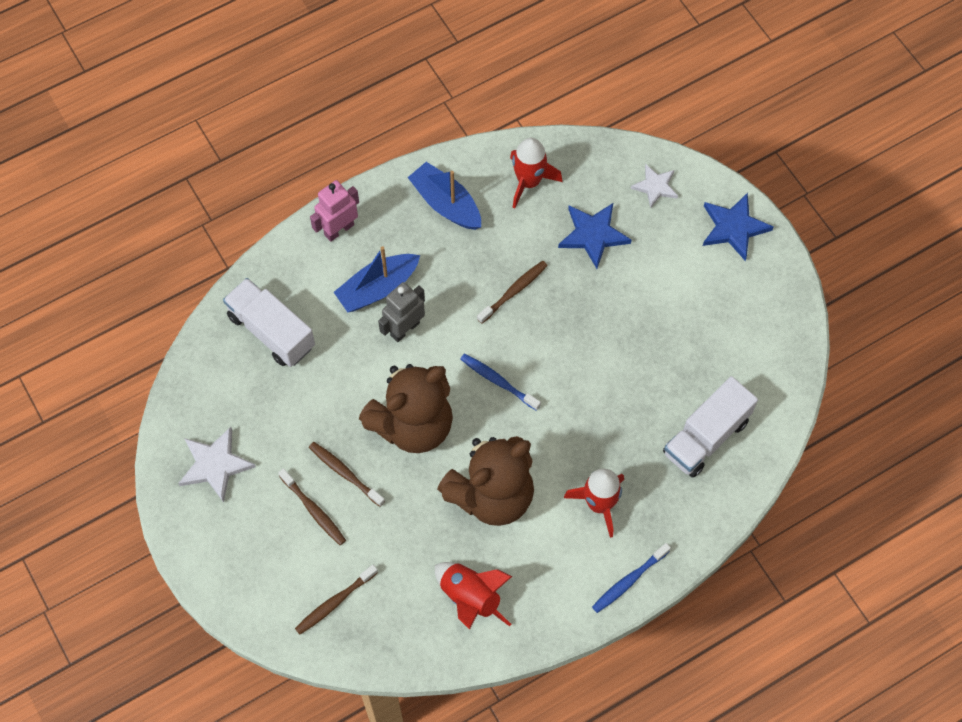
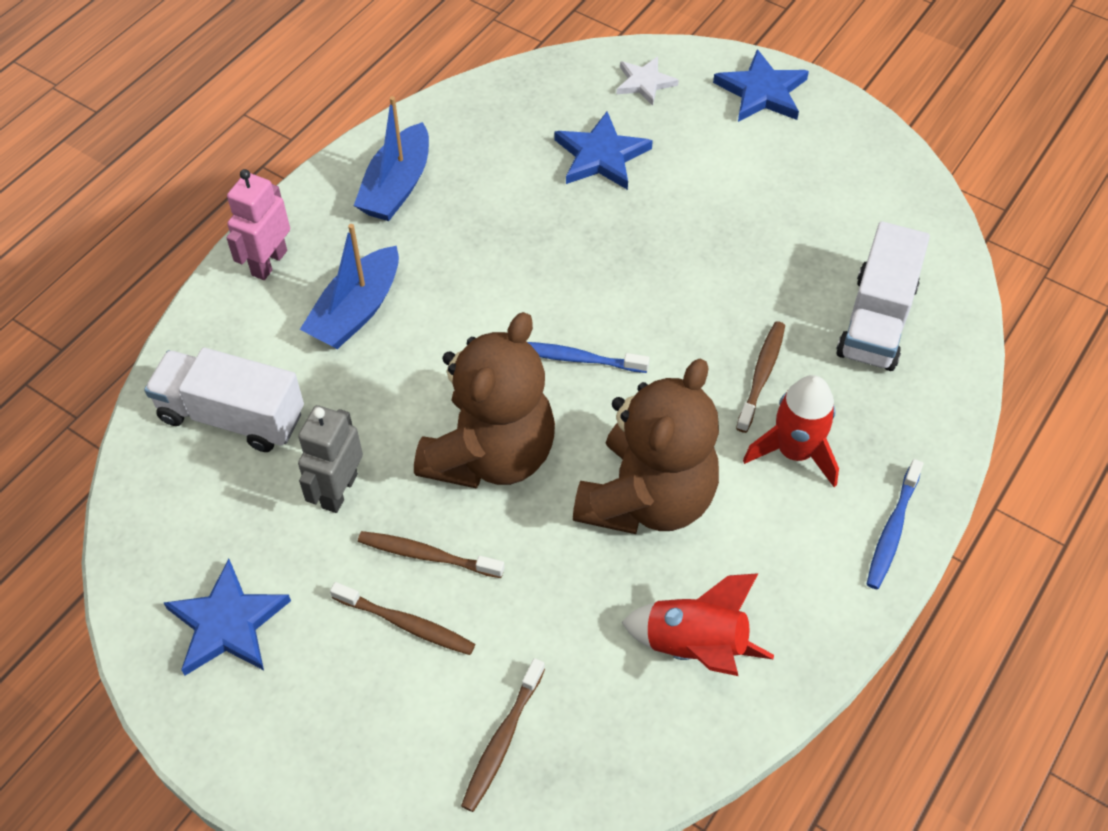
camera: 25 degrees left, 10 degrees down
white star [178,427,256,502] -> blue star [164,559,291,675]
grey robot [378,282,425,342] -> grey robot moved to [298,405,363,513]
blue boat [408,162,481,230] -> blue boat turned 90 degrees counterclockwise [354,96,429,221]
brown toothbrush [477,261,548,324] -> brown toothbrush moved to [736,321,785,433]
red rocket [510,138,562,208] -> none

